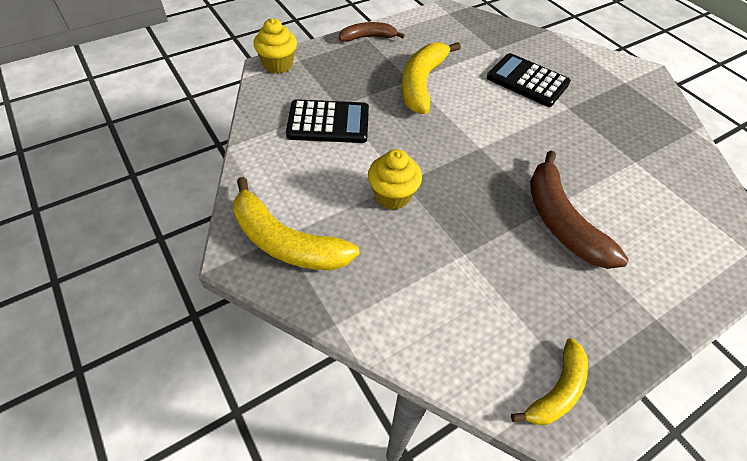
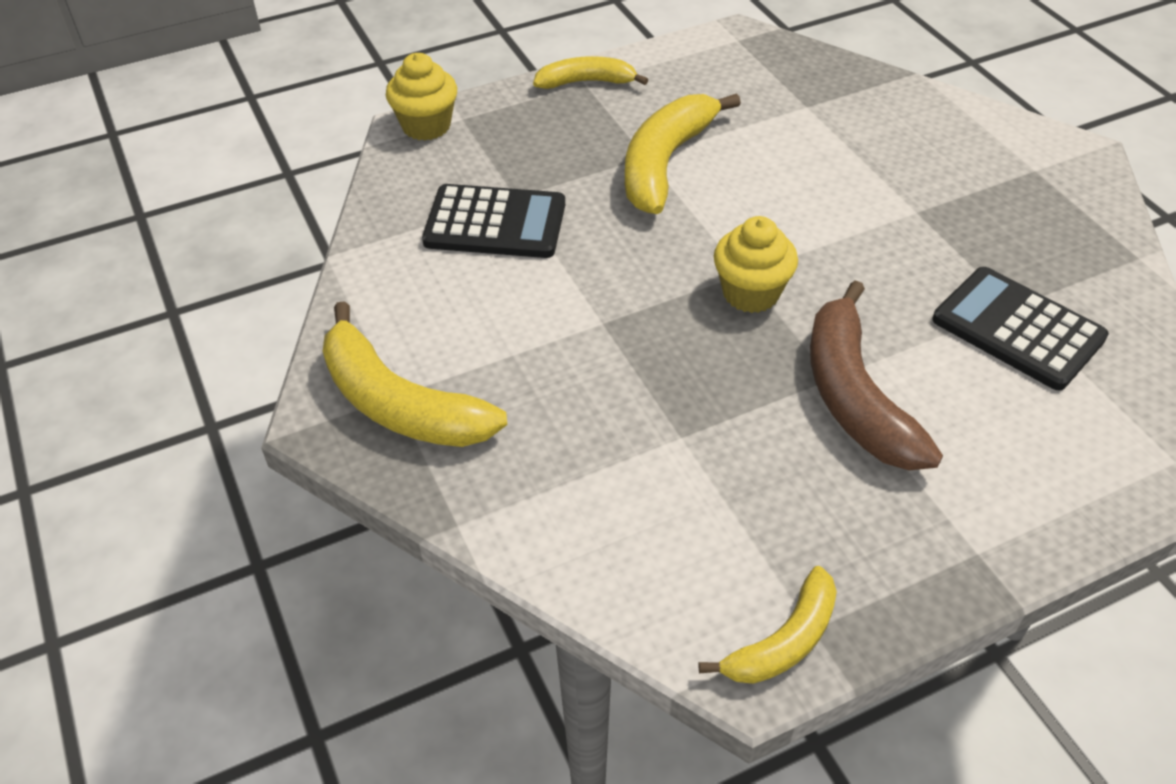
camera: 10 degrees right, 5 degrees down
brown banana [339,22,405,42] -> yellow banana [533,56,648,89]
yellow cupcake [368,149,422,210] -> yellow cupcake moved to [714,216,798,313]
black calculator [487,53,571,107] -> black calculator moved to [932,267,1109,391]

